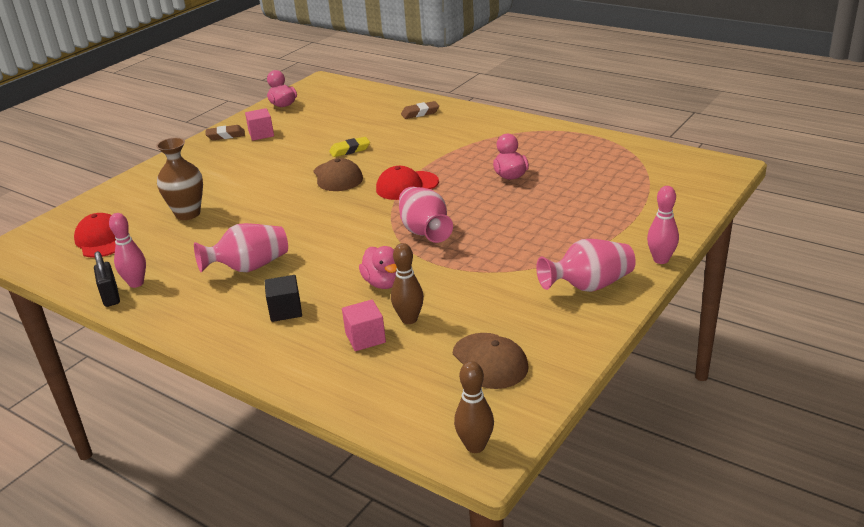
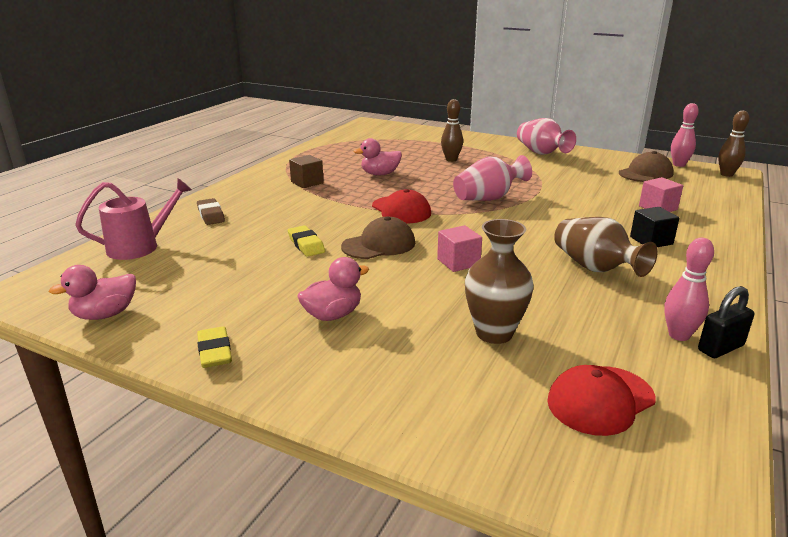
camera: 100 degrees left, 5 degrees down
pink vase [194,223,288,273] -> brown vase [554,217,658,277]
brown eraser [206,125,245,140] -> yellow eraser [197,326,232,368]
pink cube [245,108,274,141] -> pink cube moved to [437,225,482,272]
pink duck [359,246,397,289] -> pink duck moved to [297,257,369,321]
brown bowling pin [391,243,424,324] -> brown bowling pin moved to [441,99,463,162]
pink bowling pin [647,186,679,264] -> pink bowling pin moved to [671,103,699,167]
none -> pink watering can [75,178,192,260]
none -> brown cube [289,155,324,188]

